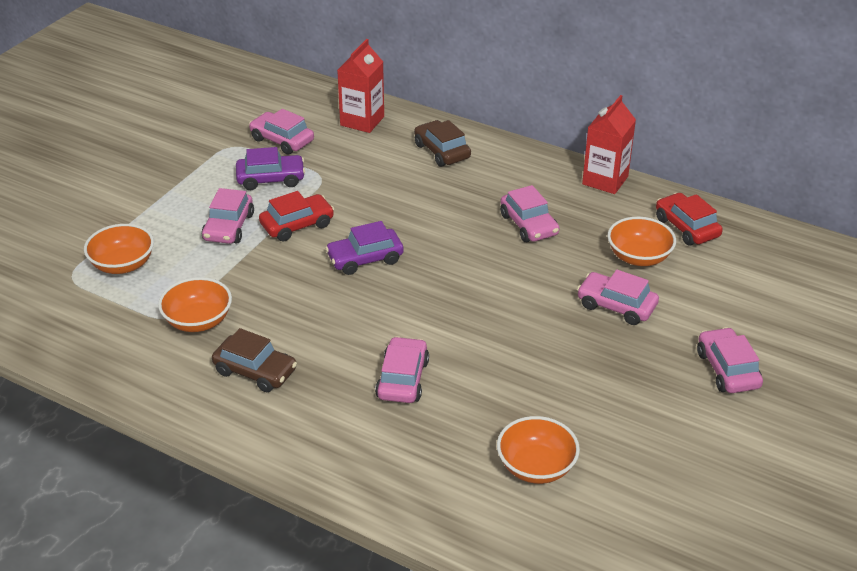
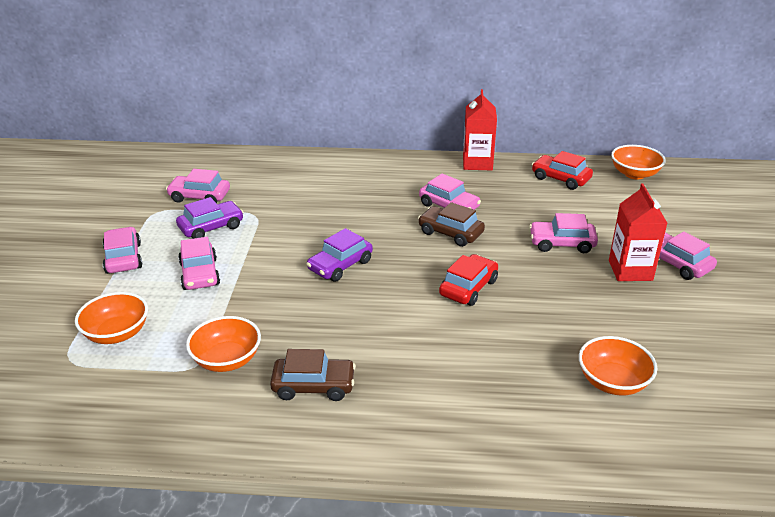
camera: 25 degrees left, 5 degrees down
red car [259,191,334,241] -> red car moved to [439,254,498,306]
red carton [337,39,384,133] -> red carton moved to [609,184,667,281]
pink car [375,336,429,403] -> pink car moved to [103,227,143,274]
brown car [414,120,471,167] -> brown car moved to [418,202,485,247]
orange bowl [608,217,676,266] -> orange bowl moved to [611,145,666,179]

